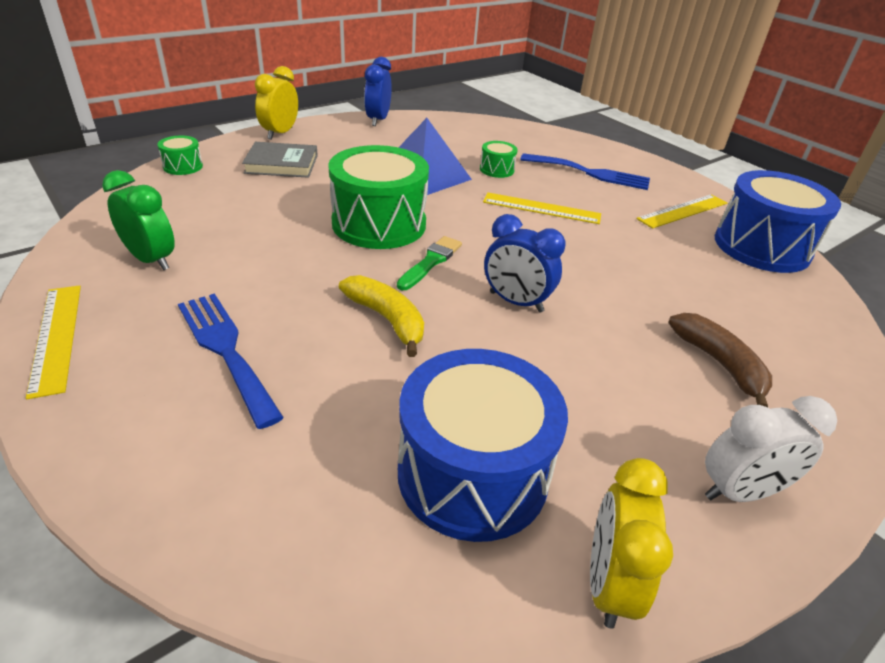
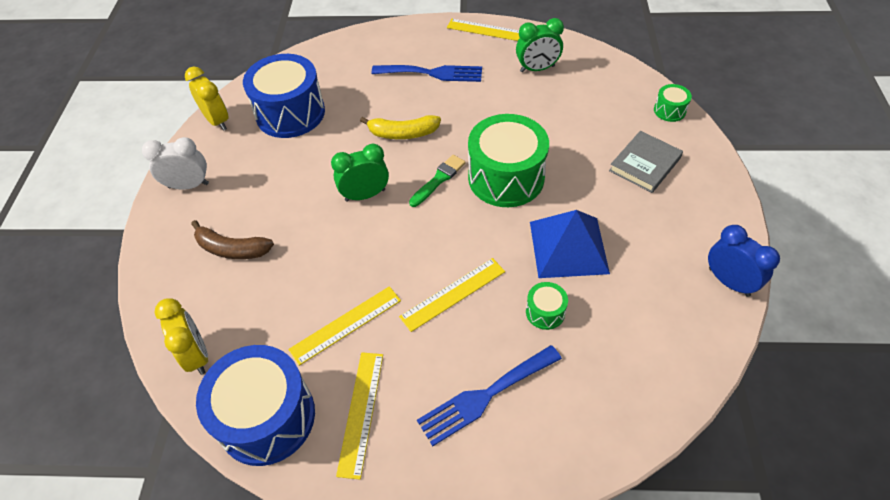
camera: 135 degrees right, 15 degrees up
yellow clock [255,66,298,140] -> yellow clock moved to [154,298,208,375]
green brush [397,236,462,290] -> green brush turned 120 degrees counterclockwise [409,155,466,207]
blue clock [484,214,566,313] -> green clock [331,144,389,202]
white clock [705,396,837,502] -> white clock turned 60 degrees clockwise [142,137,209,190]
none -> yellow ruler [288,286,401,366]

